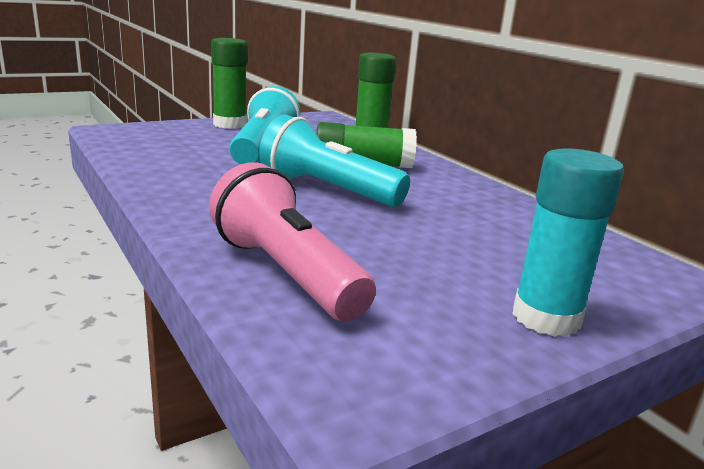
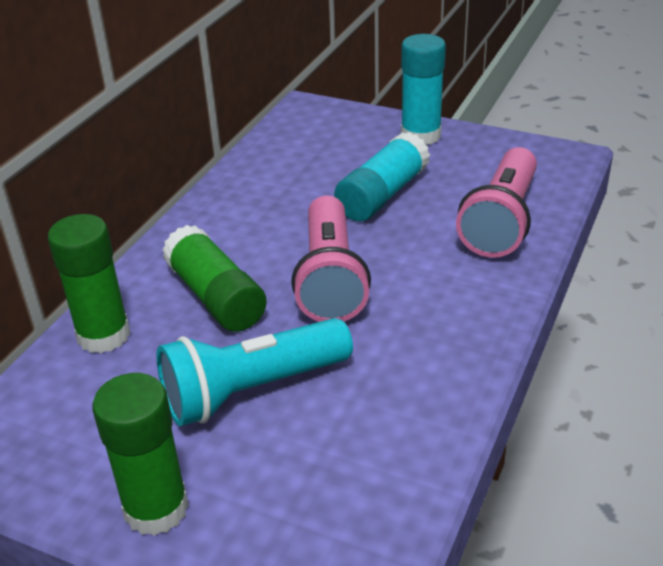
camera: 120 degrees left, 15 degrees up
turquoise flashlight [259,115,410,207] -> pink flashlight [291,196,371,322]
none -> turquoise glue stick [334,132,430,222]

